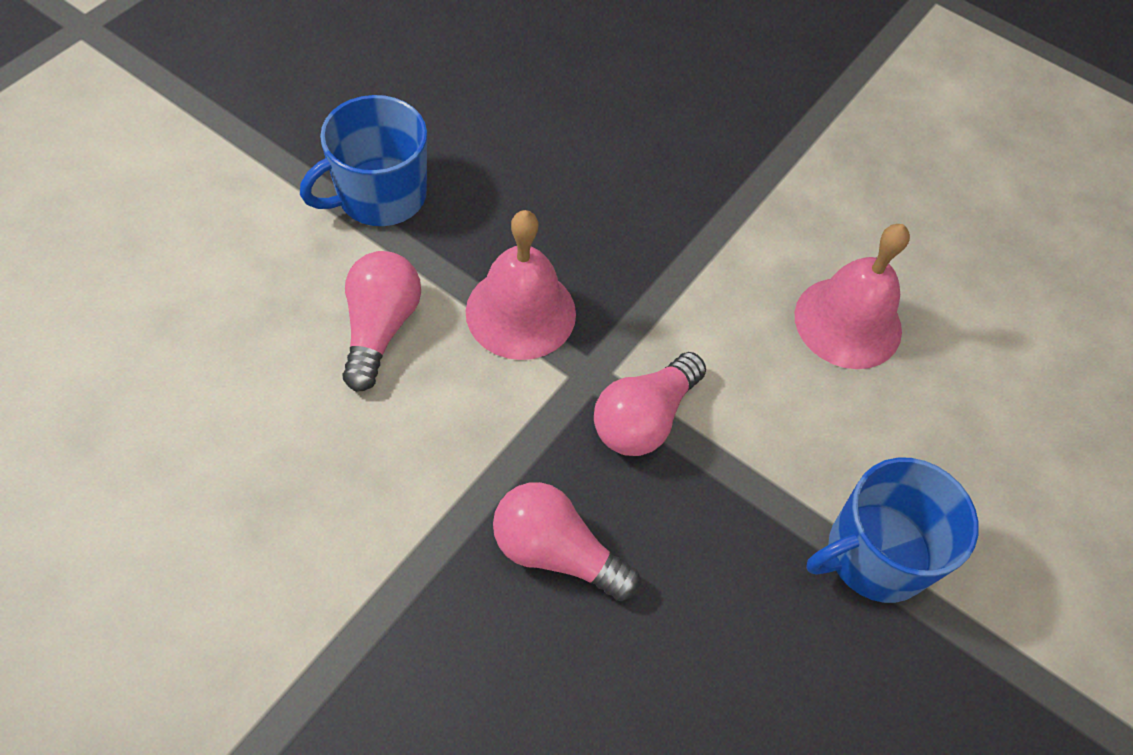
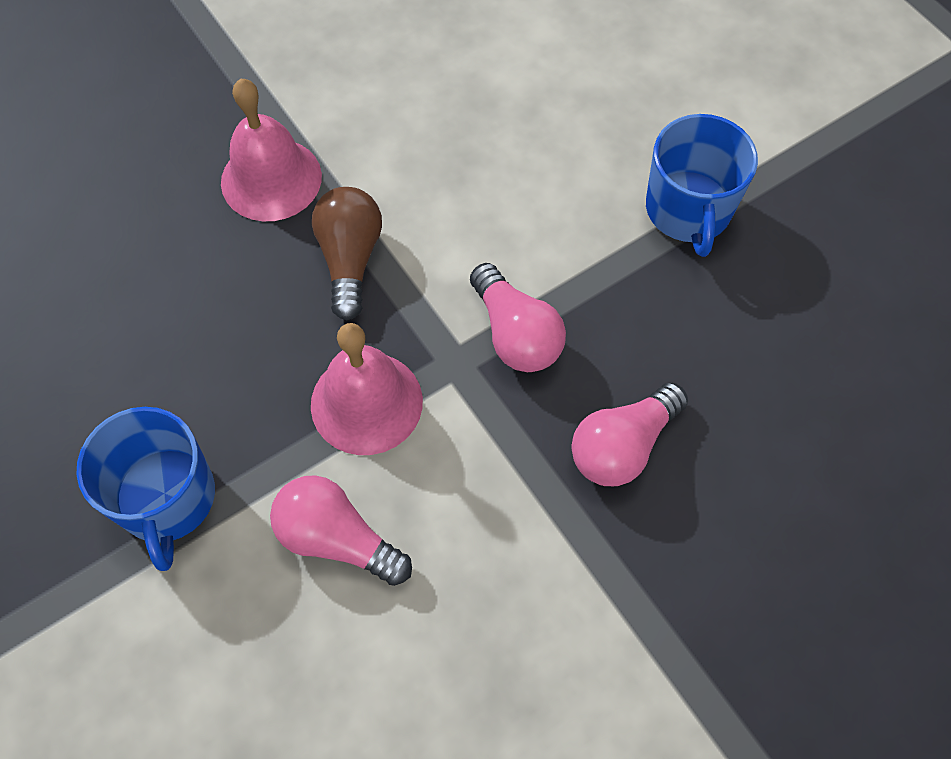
camera: 65 degrees left, 5 degrees up
pink bell [795,224,910,369] -> pink bell moved to [221,79,322,221]
none -> brown light bulb [312,187,382,320]

